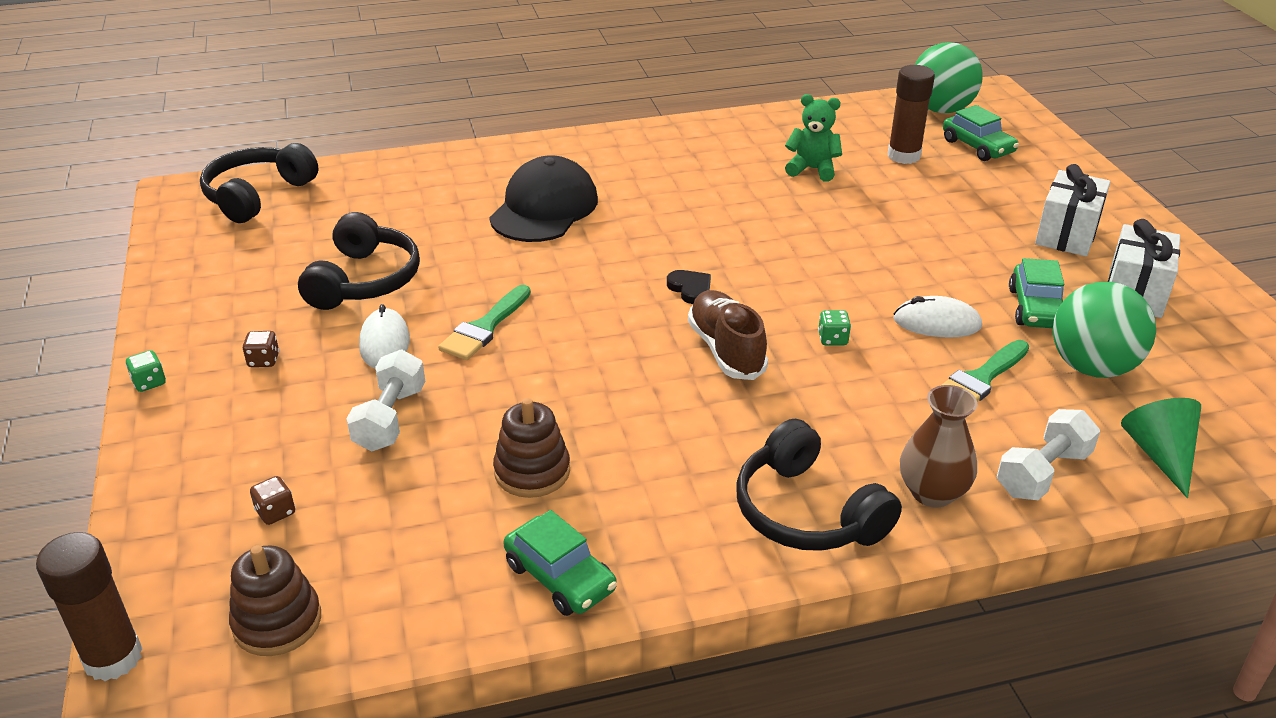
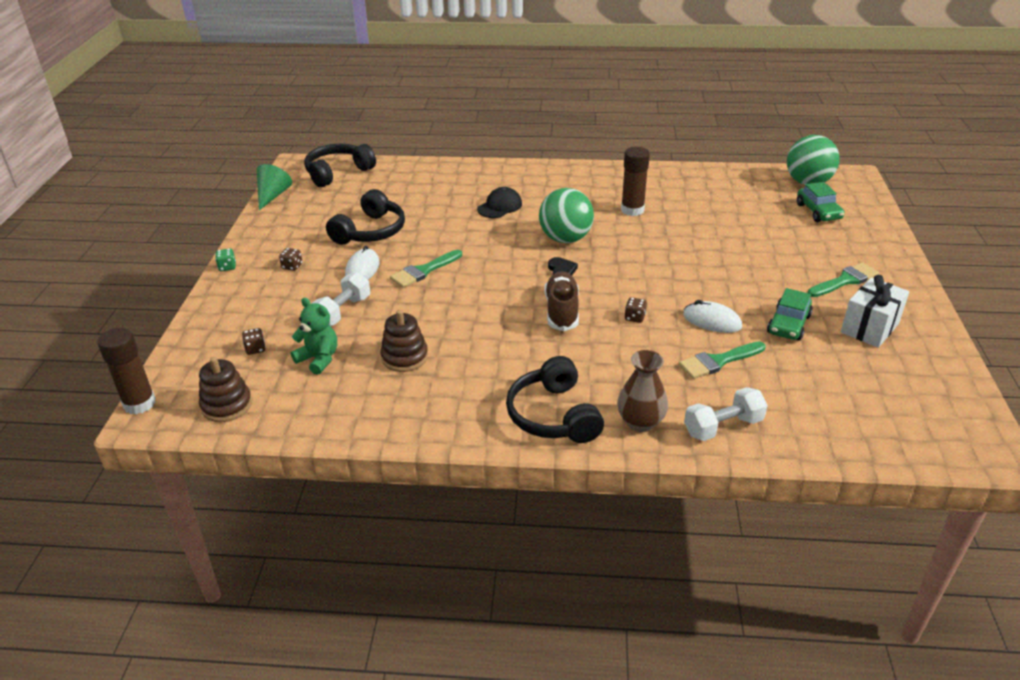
camera: 20 degrees right, 0 degrees up
black cap [489,155,598,242] -> black cap [477,187,522,218], size x0.59
green car [504,510,617,616] -> none
green teddy bear [785,94,842,182] -> green teddy bear moved to [291,298,337,375]
green dice [818,310,851,346] -> brown dice [624,297,647,323]
brown glue stick [887,65,935,164] -> brown glue stick moved to [621,147,650,216]
white gift [1035,164,1111,256] -> green brush [808,262,879,297]
green ball [1053,282,1156,378] -> green ball moved to [539,188,594,243]
green cone [1121,398,1201,498] -> green cone moved to [257,164,292,210]

